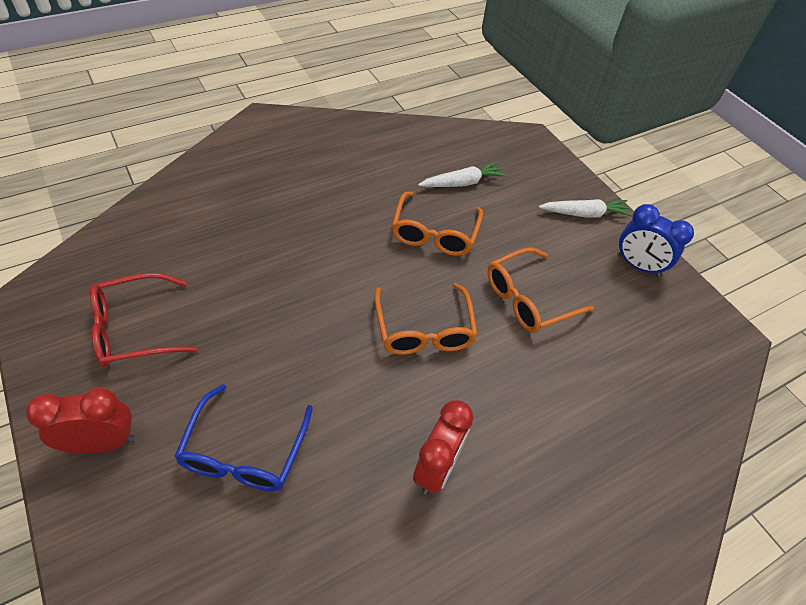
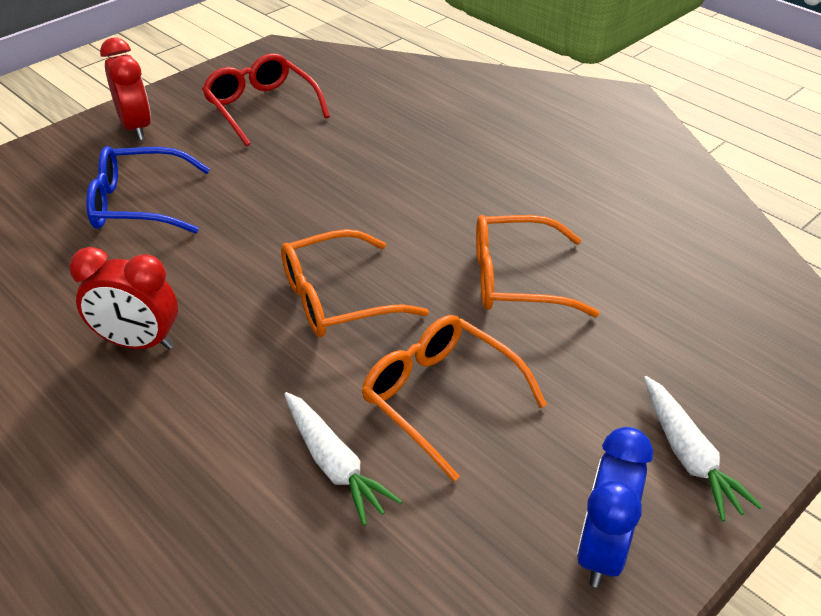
camera: 80 degrees right, 10 degrees down
white carrot [418,162,507,187] -> white carrot moved to [284,392,402,526]

